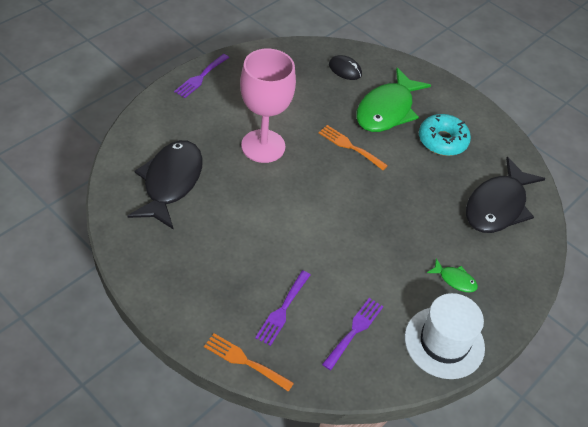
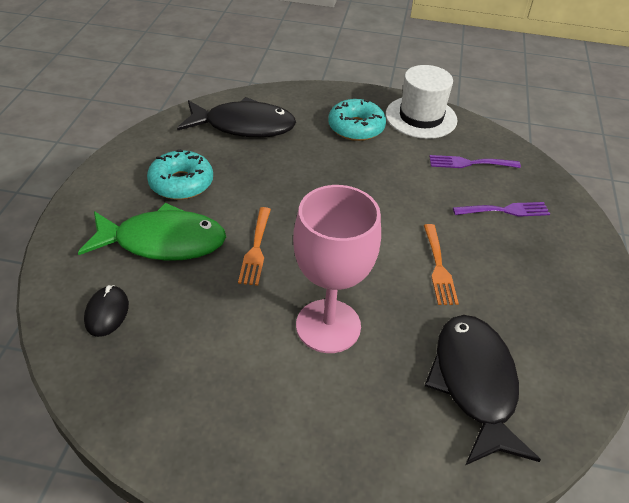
camera: 120 degrees left, 5 degrees down
black fish [127,140,203,230] -> black fish turned 105 degrees clockwise [424,315,541,465]
purple fork [174,54,229,98] -> none
orange fork [204,333,294,392] -> orange fork moved to [424,224,459,305]
green fish [427,258,478,292] -> turquoise donut [328,99,386,141]

